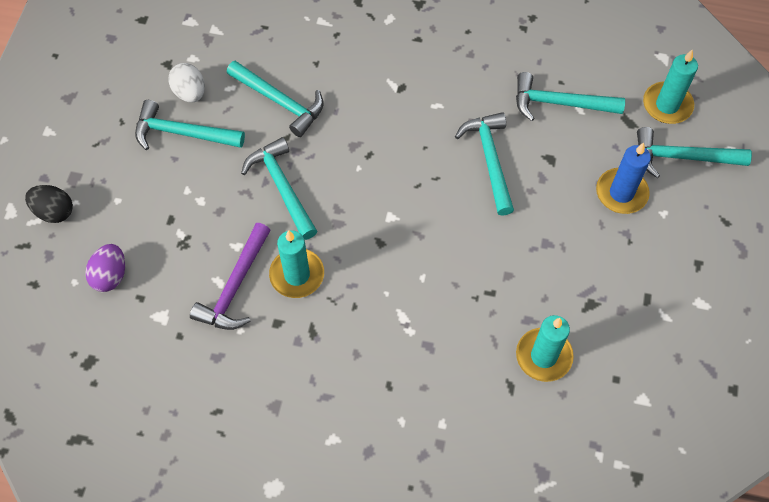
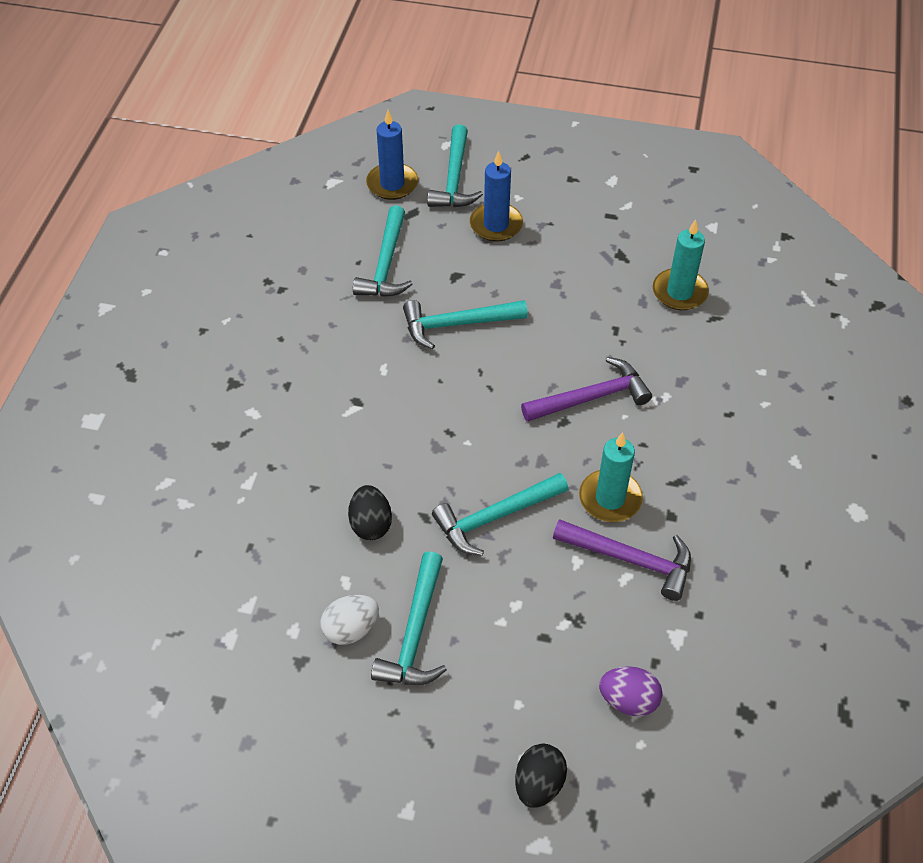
camera: 90 degrees left, 10 degrees down
turquoise hammer [227,61,324,137] -> black egg [348,485,392,540]
turquoise candle [643,49,698,124] -> blue candle [366,110,418,200]
none -> purple hammer [521,357,652,422]

